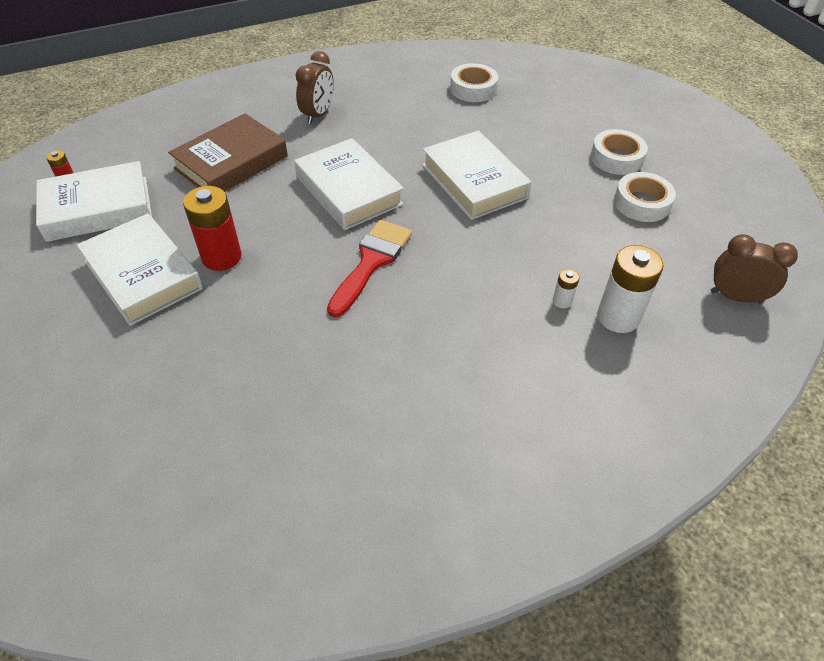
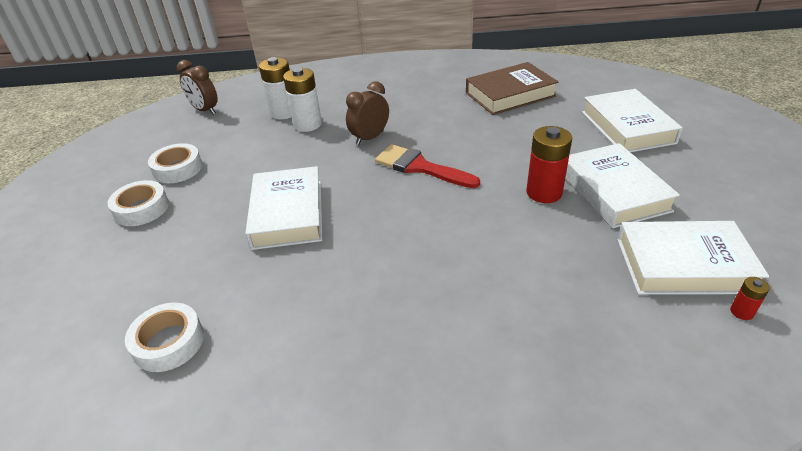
camera: 155 degrees left, 10 degrees down
brown book [168,113,288,192] -> brown book moved to [466,62,558,115]
white book [294,138,404,230] -> white book moved to [582,89,683,152]
brown clock [295,51,334,124] -> brown clock moved to [346,81,389,145]
red brush [327,220,412,318] -> red brush turned 75 degrees clockwise [375,144,480,188]
white battery [553,269,580,308] -> white battery [283,67,322,132], size x2.13

